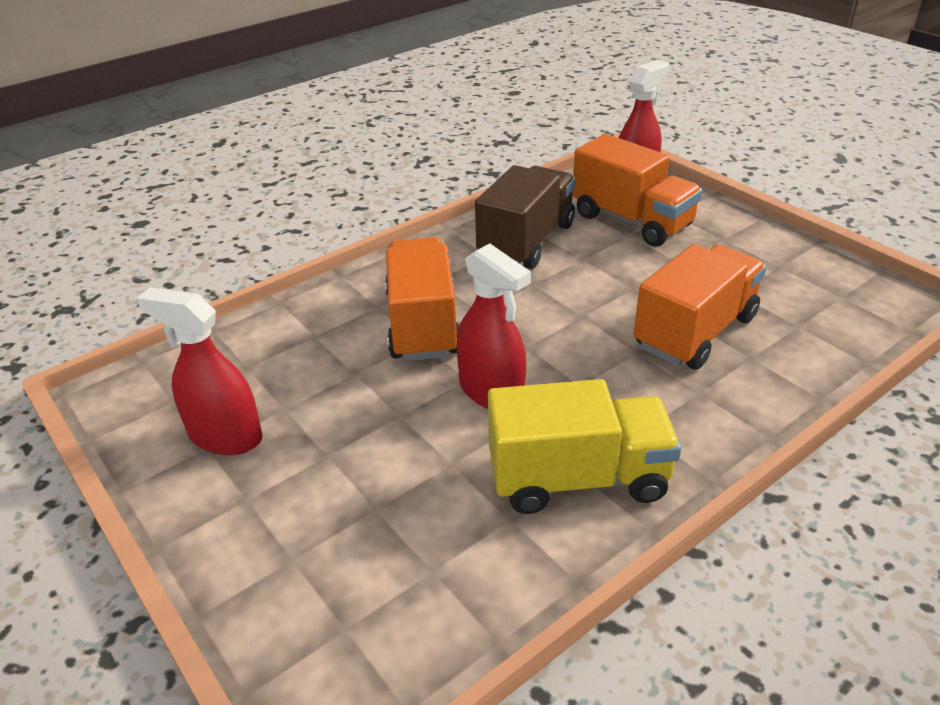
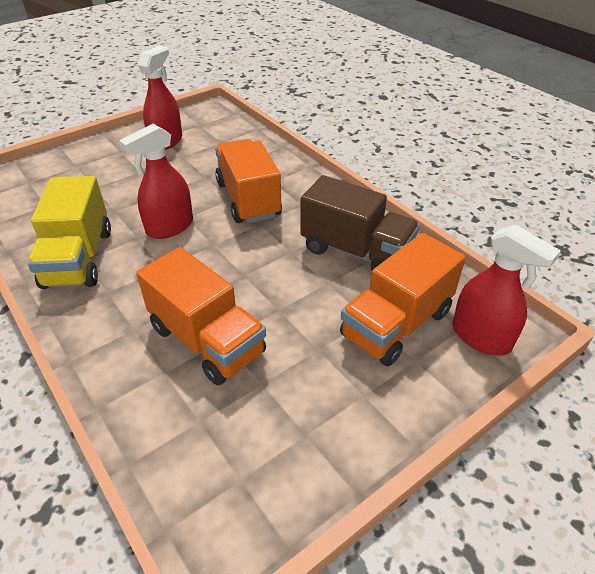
camera: 90 degrees right, 5 degrees up
orange truck [385,237,459,361] -> orange truck turned 105 degrees counterclockwise [215,139,282,223]

